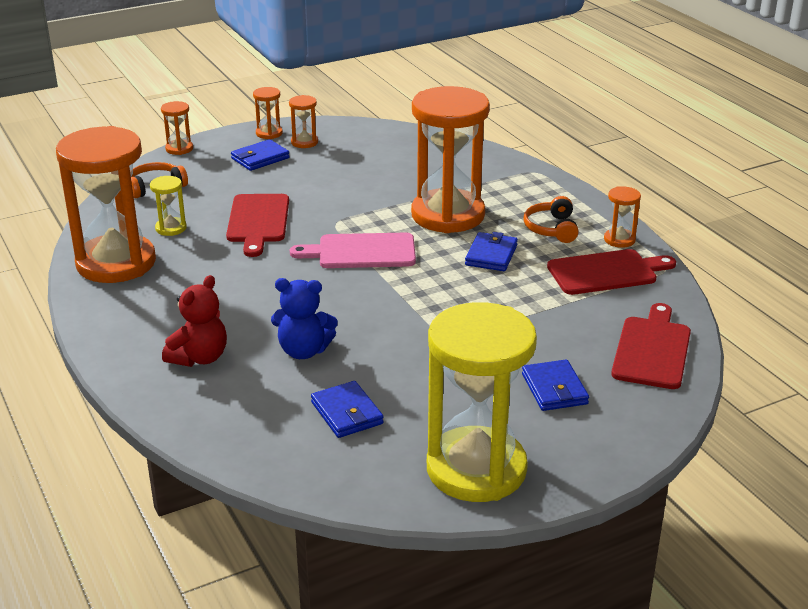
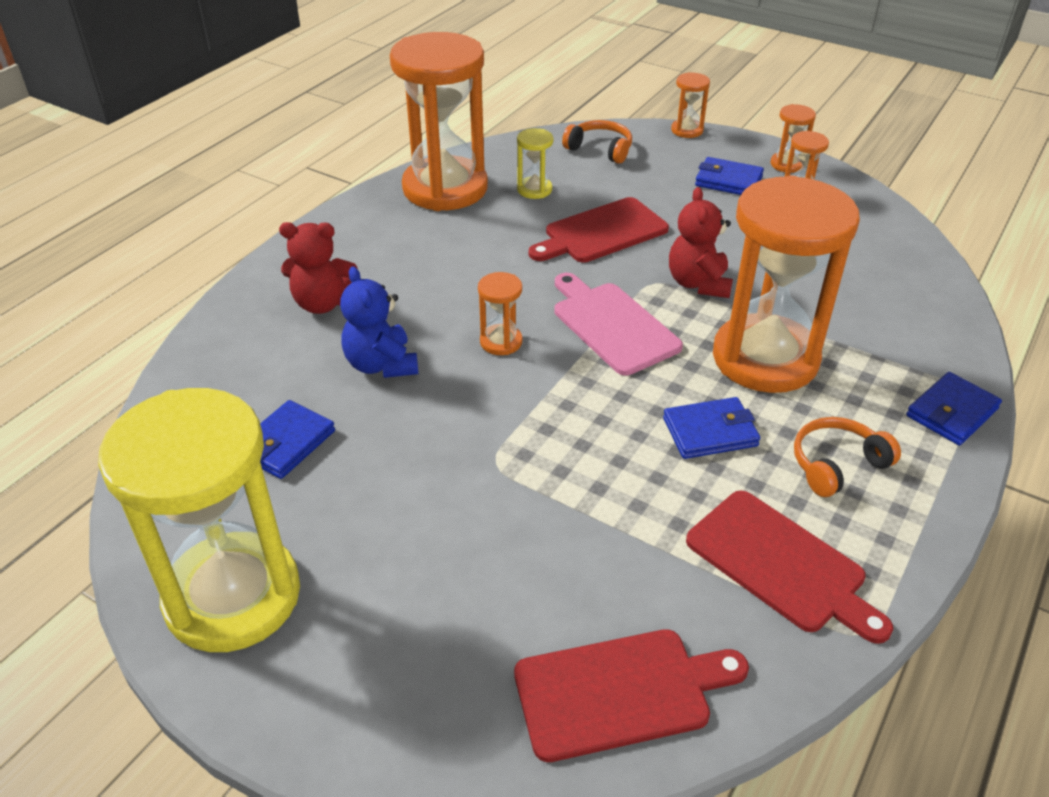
camera: 60 degrees right, 10 degrees up
blue wallet [522,360,589,411] -> blue wallet moved to [906,372,1002,445]
orange hourglass [604,186,641,248] -> orange hourglass moved to [478,272,522,355]
none -> red teddy bear [669,187,733,298]

